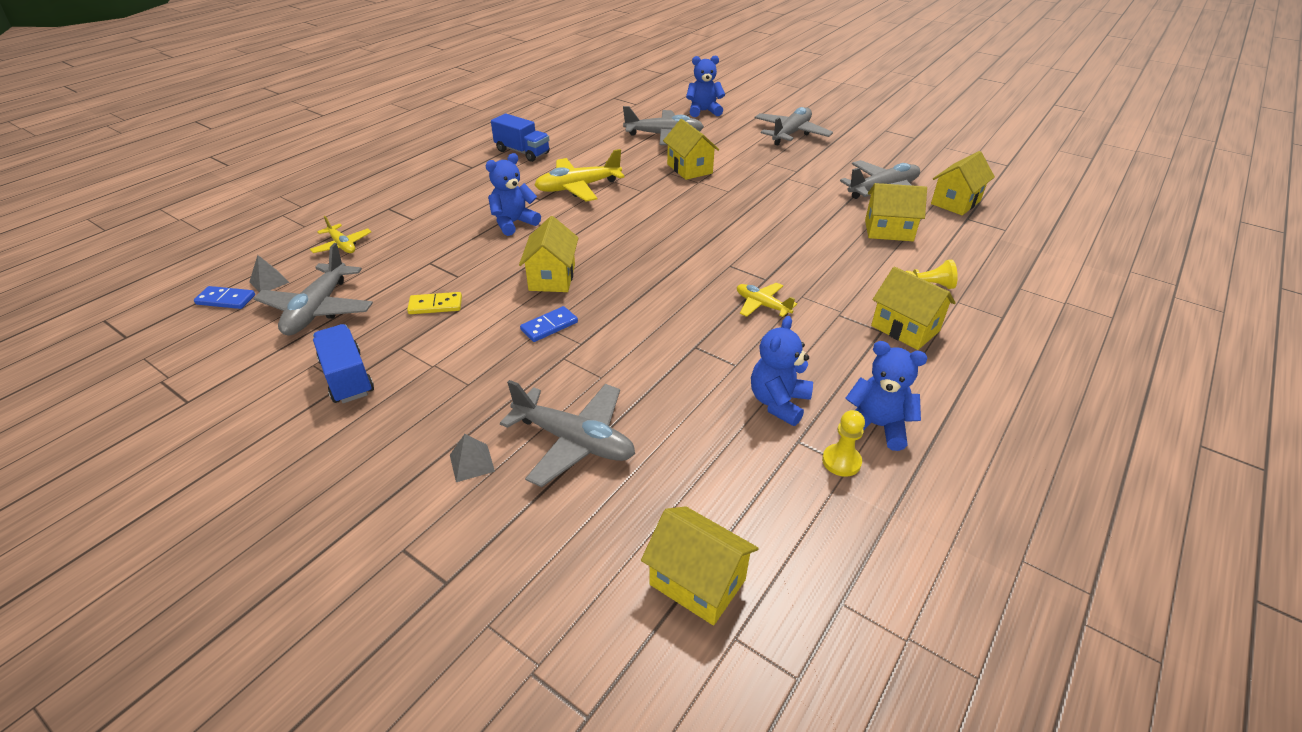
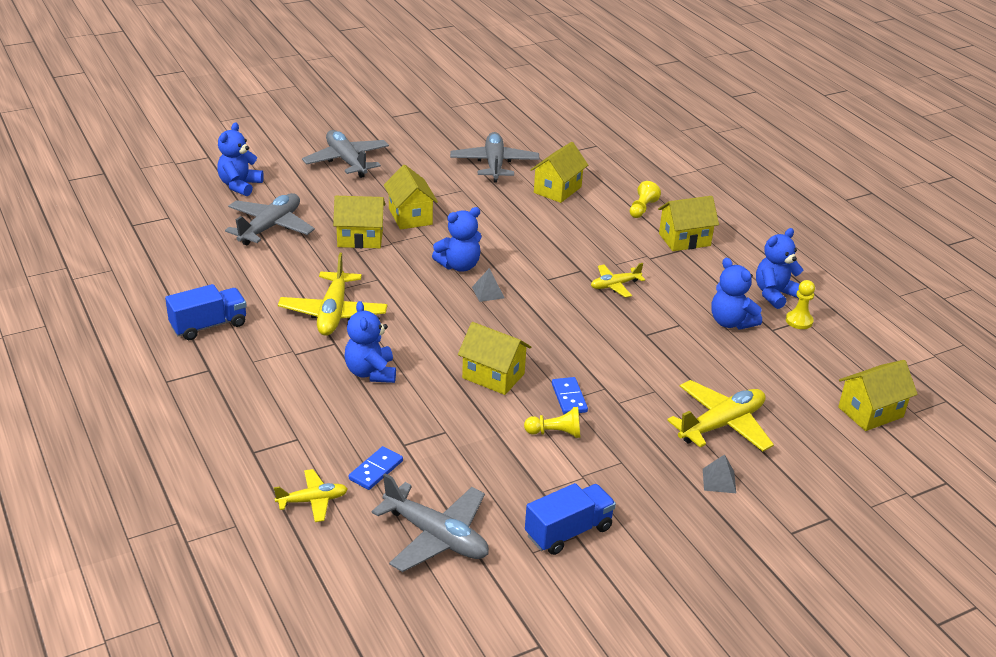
camera: 65 degrees left, 5 degrees down
blue domino [194,286,255,309] -> blue domino moved to [349,446,403,490]
grey pyramid [249,255,290,292] -> grey pyramid moved to [472,268,505,302]
blue truck [313,324,374,403] -> blue truck turned 150 degrees clockwise [525,483,616,555]
yellow domino [407,292,462,314] -> none
grey plane [500,380,635,487] -> yellow plane [667,380,774,451]
yellow house [931,151,995,215] -> yellow house moved to [384,165,438,230]
none -> blue teddy bear [432,207,482,272]
none -> yellow pawn [524,407,580,438]

